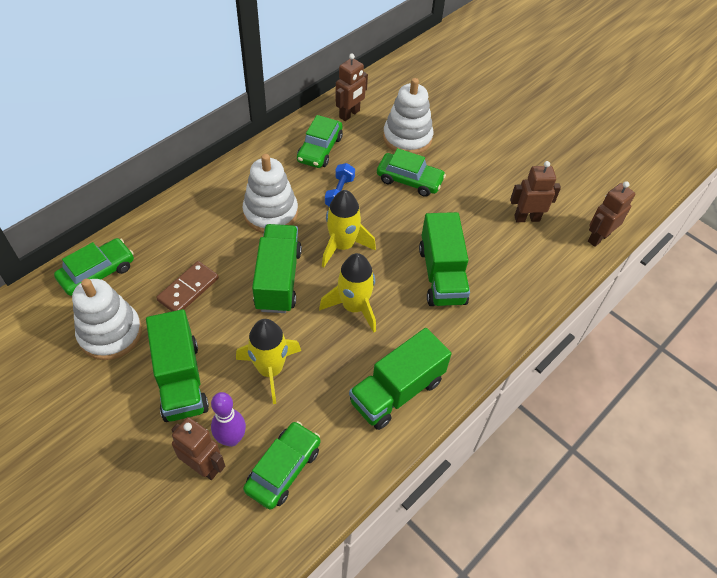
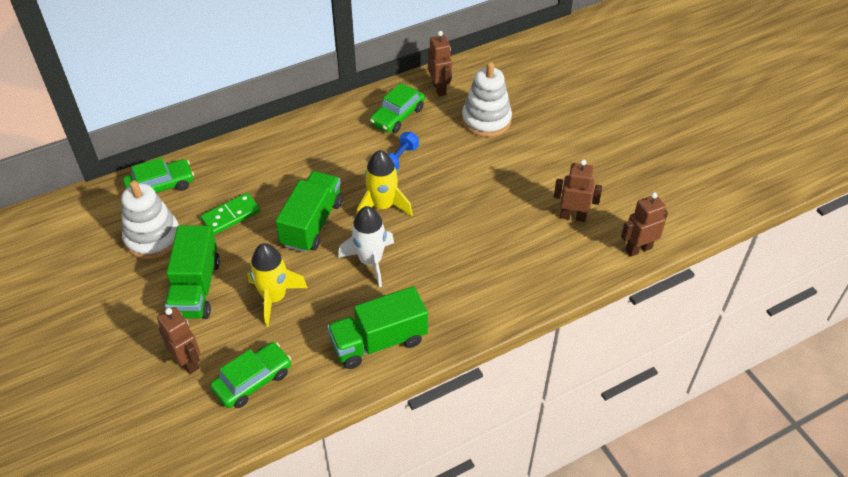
camera: 20 degrees right, 5 degrees down
brown domino [156,261,219,311] -> green domino [200,193,261,235]
purple bowling pin [211,392,246,447] -> none
white stacking toy [243,154,298,233] -> none
yellow rocket [319,253,376,332] -> white rocket [338,206,394,287]
brown robot [335,54,368,121] -> brown robot turned 75 degrees counterclockwise [428,31,452,96]
green car [377,148,446,197] -> none
green truck [419,212,470,306] -> none

